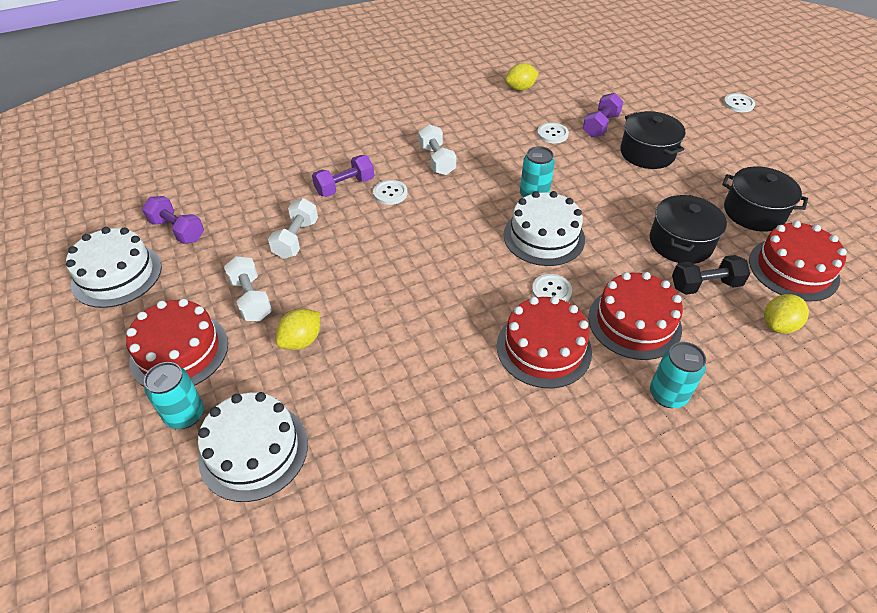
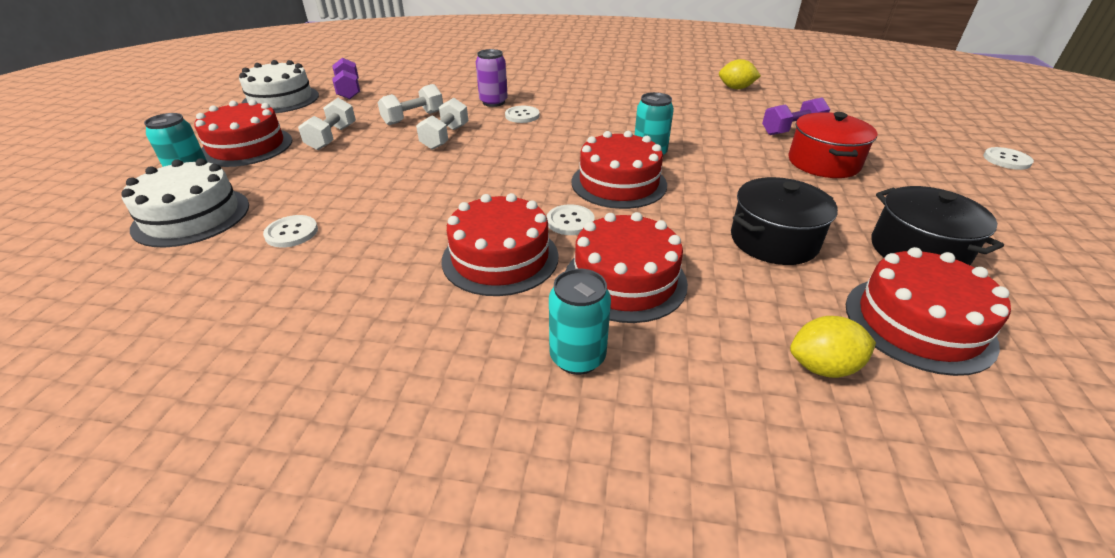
camera: 35 degrees right, 10 degrees down
yellow lemon [276,309,320,350] -> none
purple dumbbell [312,155,374,197] -> purple can [476,49,508,107]
white dumbbell [418,124,457,175] -> white dumbbell moved to [416,98,468,150]
white cake [503,191,585,266] -> red cake [572,131,667,209]
white button [537,122,569,143] -> white button moved to [263,215,318,248]
black pot [620,111,685,169] -> red pot [788,112,877,178]
black dumbbell [672,255,750,295] -> none

